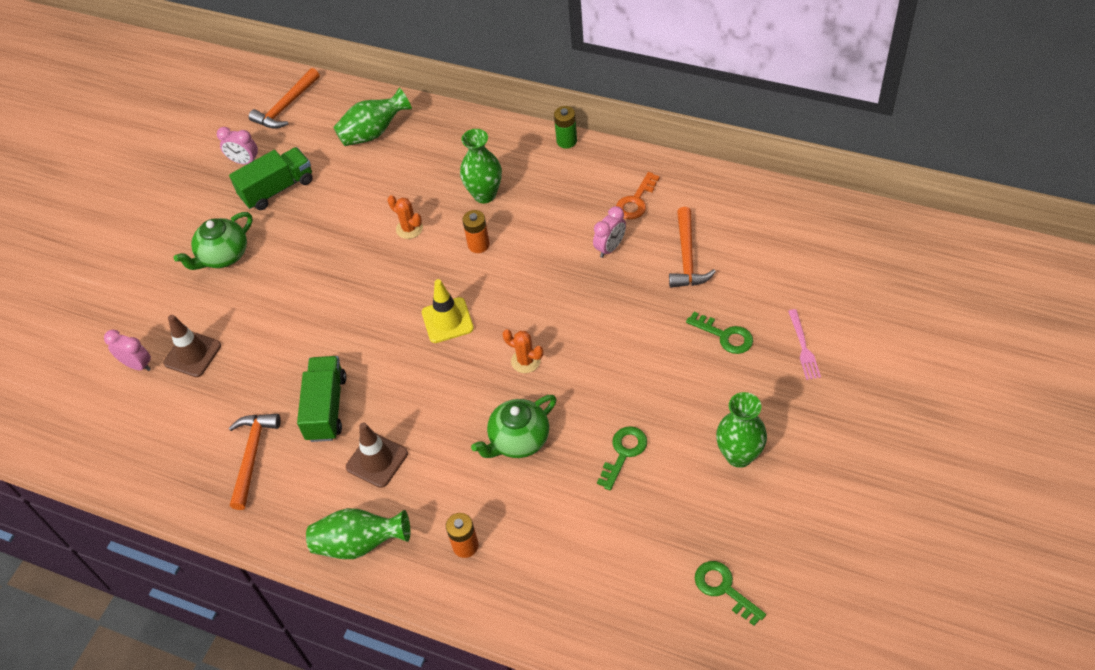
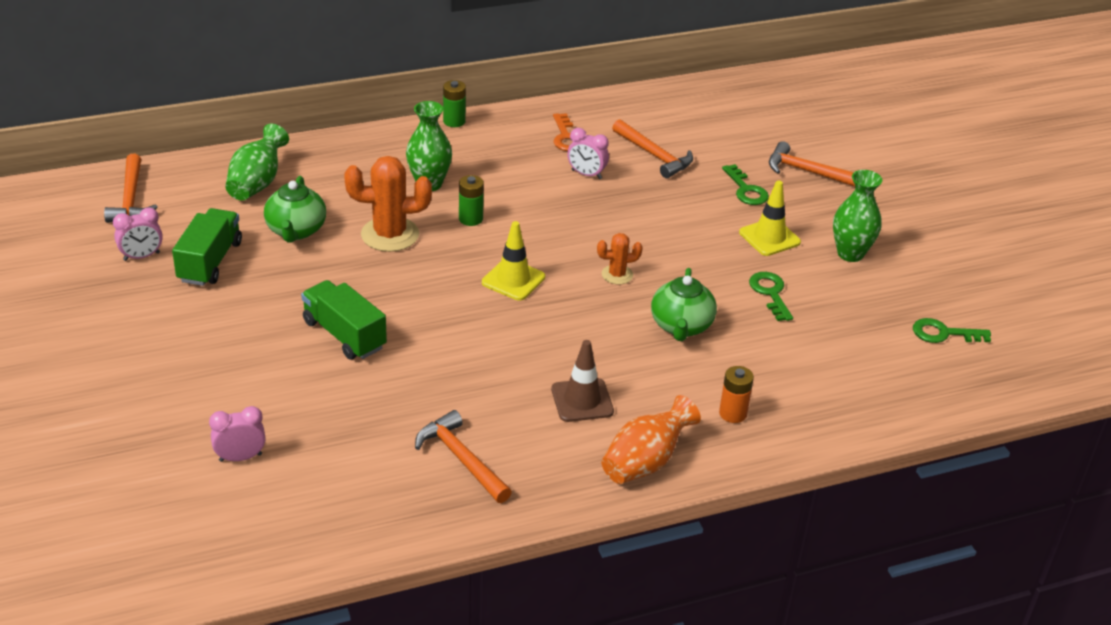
camera: 50 degrees left, 15 degrees down
brown traffic cone [163,315,221,377] -> none
green teapot [174,212,253,270] -> green teapot moved to [264,176,326,243]
green truck [297,356,346,442] -> green truck moved to [301,280,387,360]
green vase [306,508,410,559] -> orange vase [601,395,701,484]
orange cactus [388,195,423,239] -> orange cactus [344,156,432,252], size x1.86
orange battery [462,210,490,253] -> green battery [459,175,484,226]
pink clock [593,206,626,258] -> pink clock turned 120 degrees clockwise [567,128,609,179]
green key [686,312,753,354] -> green key turned 75 degrees clockwise [722,164,769,205]
pink fork [788,309,821,380] -> orange hammer [769,141,855,187]
none -> yellow traffic cone [739,181,801,256]

